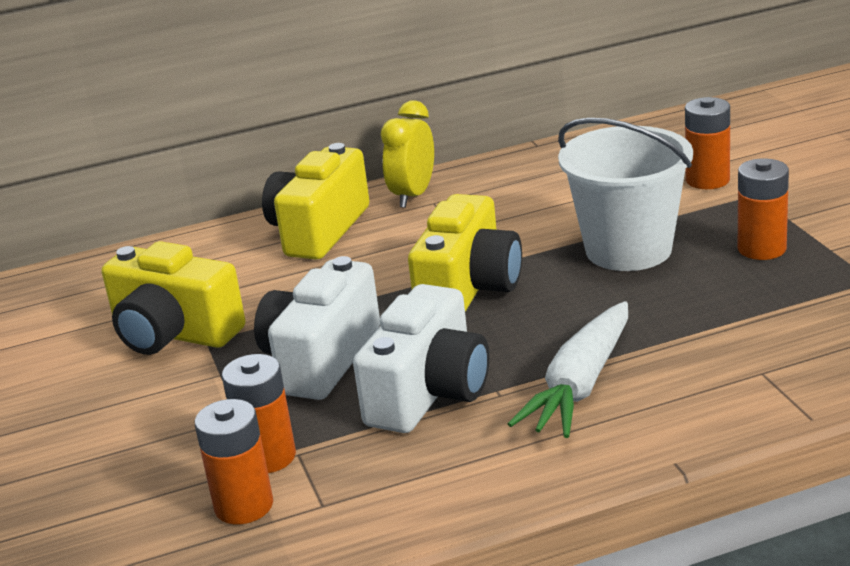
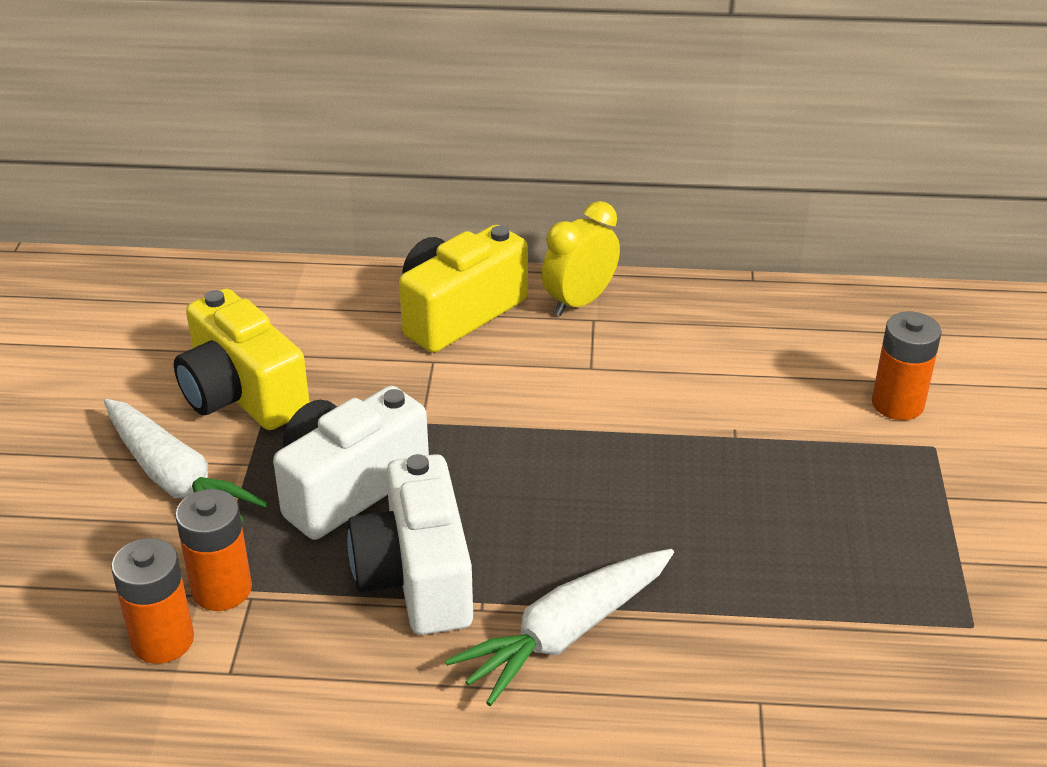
camera: 20 degrees right, 10 degrees up
white camera [353,284,489,433] -> white camera turned 120 degrees clockwise [347,454,473,635]
yellow camera [408,194,522,312] -> none
white bucket [558,118,693,271] -> none
orange battery [738,158,789,260] -> none
none -> white carrot [104,399,268,522]

